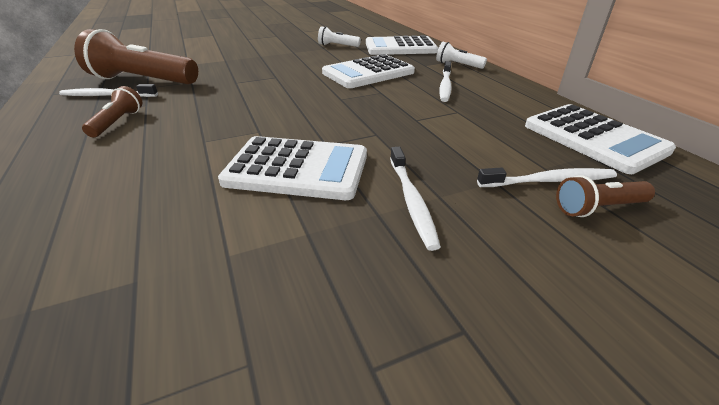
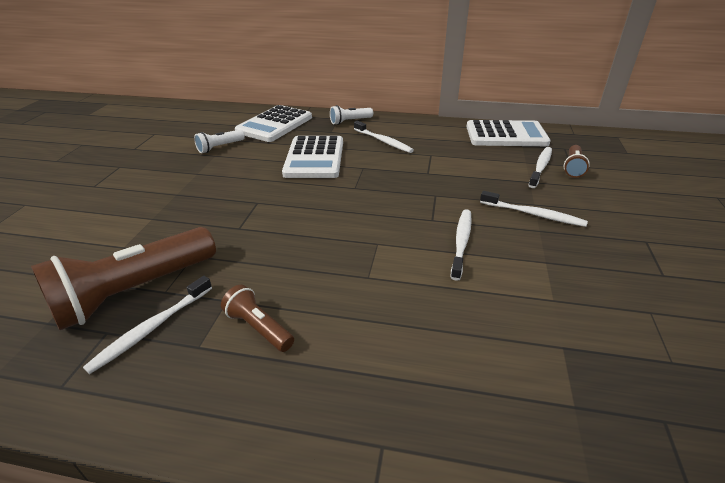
camera: 55 degrees left, 0 degrees up
white calculator [218,136,367,200] -> white toothbrush [451,209,472,281]

